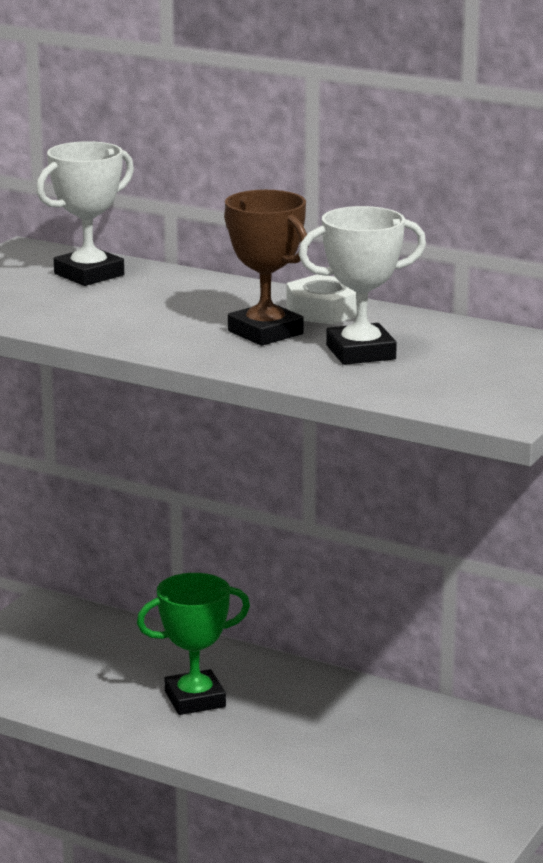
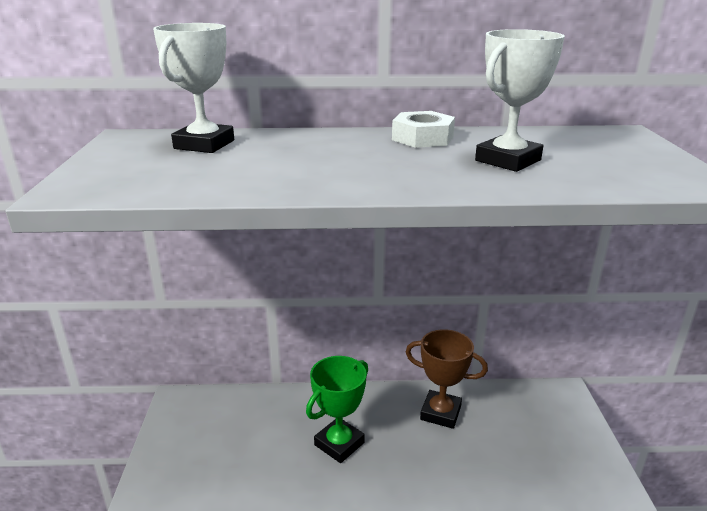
camera: 30 degrees left, 5 degrees up
brown trophy [224,190,309,346] -> brown trophy moved to [406,329,488,429]

